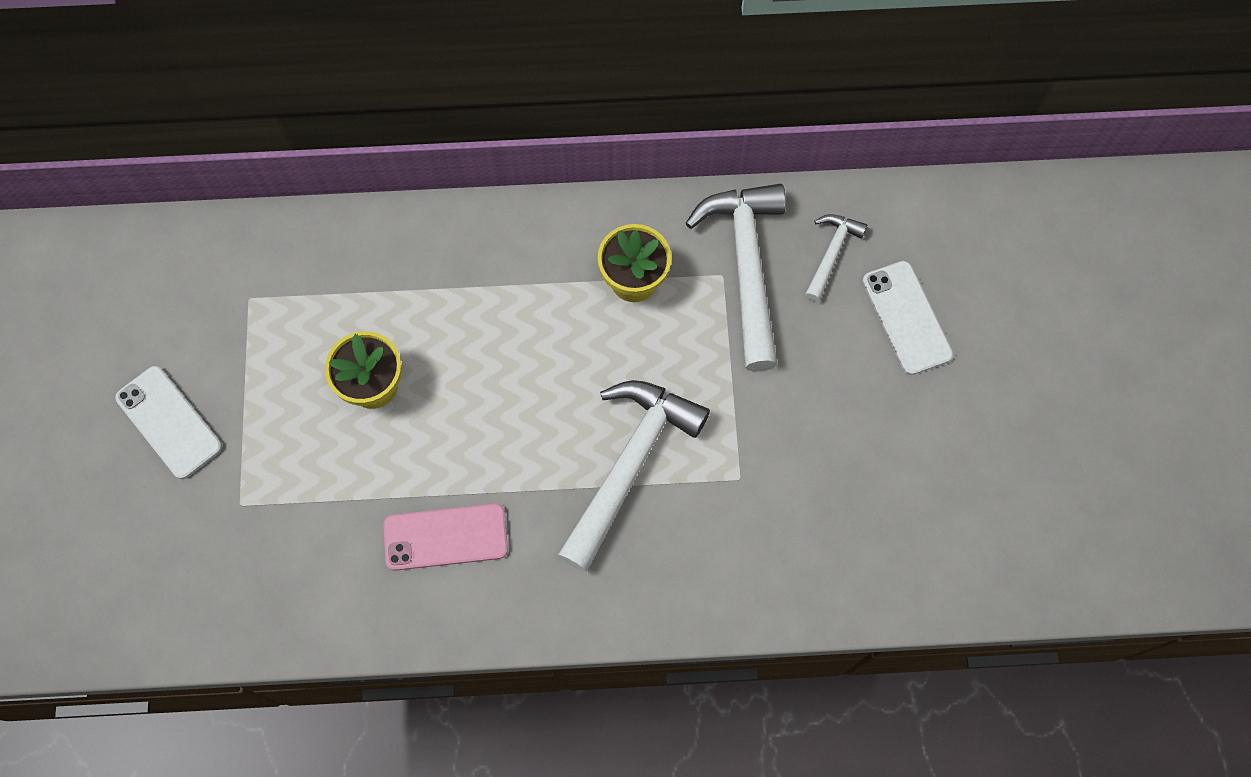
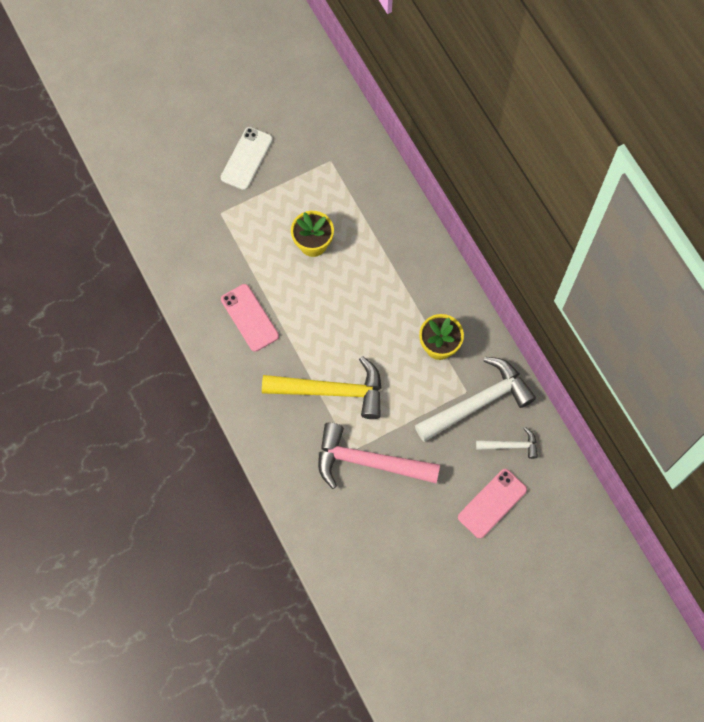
camera: 65 degrees right, 0 degrees up
white hammer [558,380,710,572] -> yellow hammer [262,356,382,419]
white phone [862,261,953,375] -> pink phone [458,469,527,538]
none -> pink hammer [318,423,440,489]

